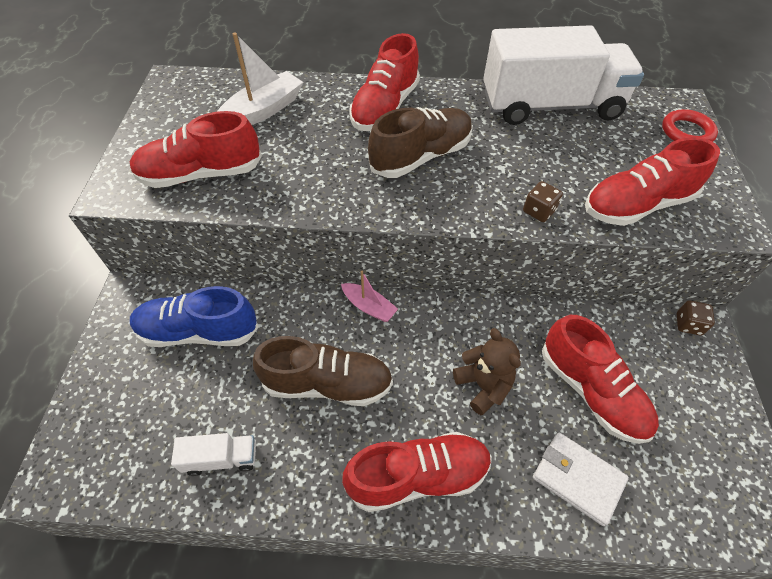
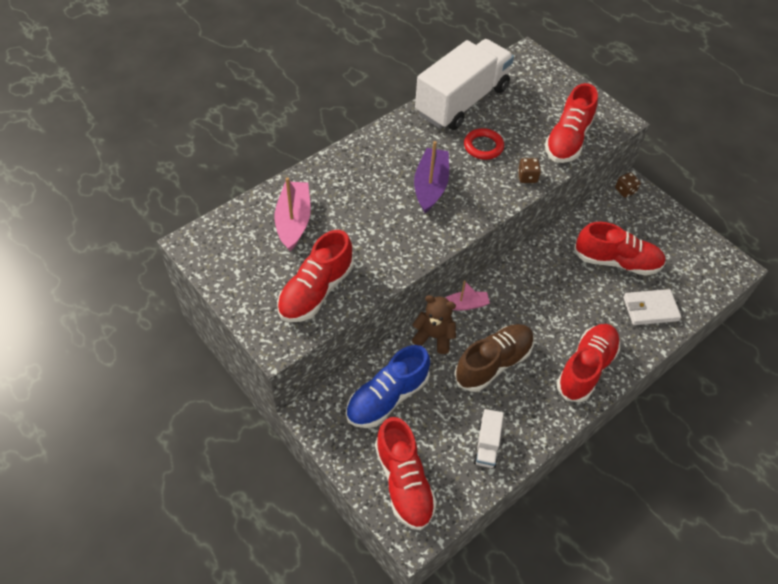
camera: 45 degrees left, 0 degrees up
white truck [171,433,256,476] -> white truck turned 150 degrees clockwise [473,409,504,468]
white boat [217,33,303,125] -> pink boat [275,177,311,251]
red shoe [349,33,420,131] -> red shoe moved to [375,417,437,530]
brown shoe [368,107,473,178] -> purple boat [414,141,449,213]
brown teddy bear [453,328,521,415] -> brown teddy bear moved to [412,295,456,354]
red ring [662,109,718,142] -> red ring moved to [464,128,504,160]

